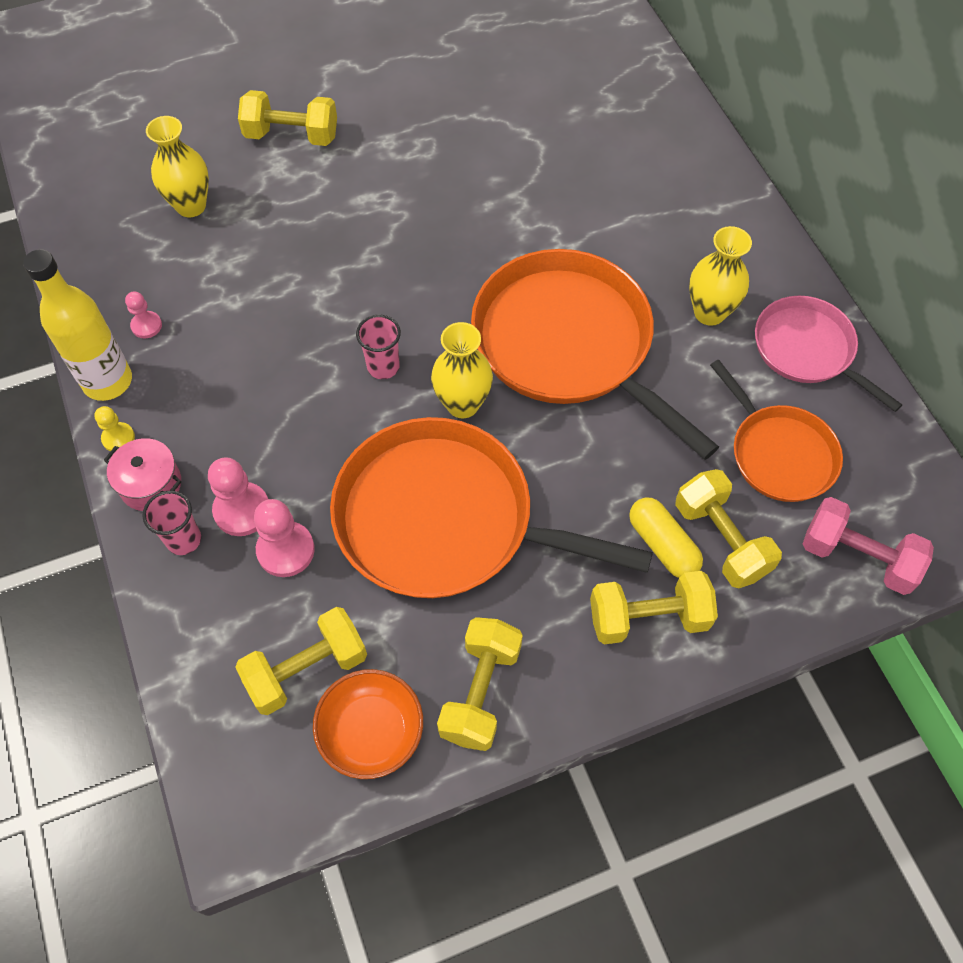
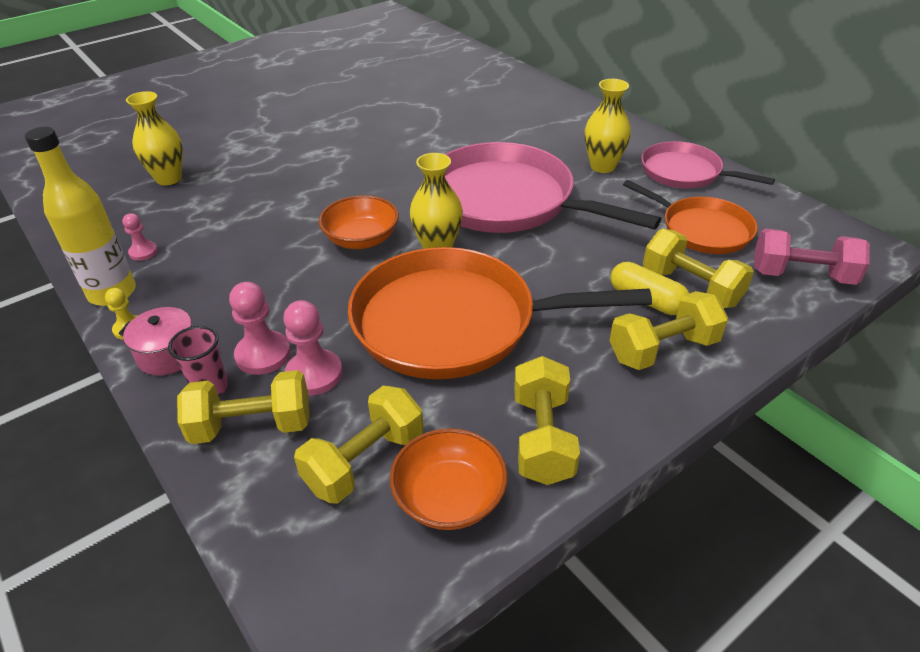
camera: 15 degrees left, 20 degrees down
yellow dumbbell [238,90,337,146] -> yellow dumbbell moved to [177,370,310,444]
pink cup [356,315,401,379] -> orange bowl [319,195,399,249]
orange pan [471,249,719,460] -> pink pan [445,142,661,233]

